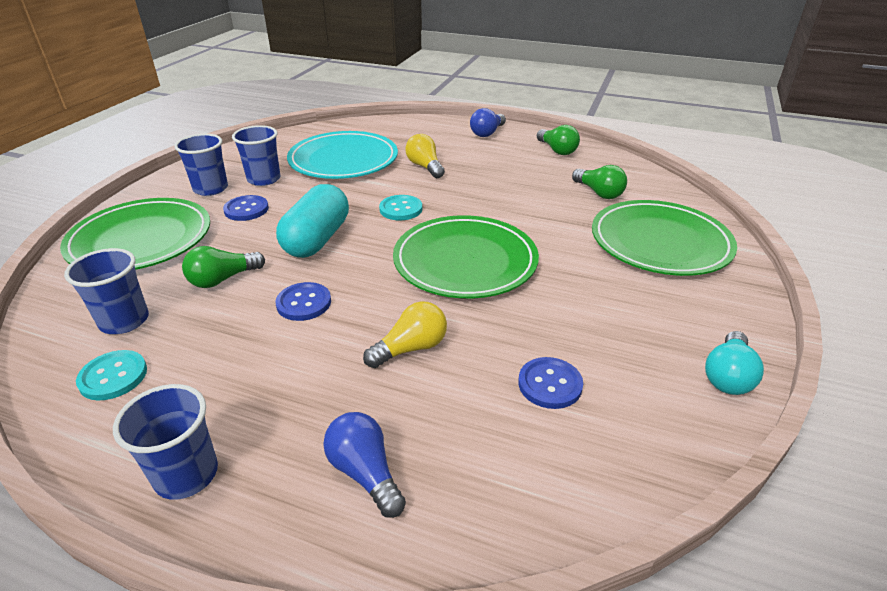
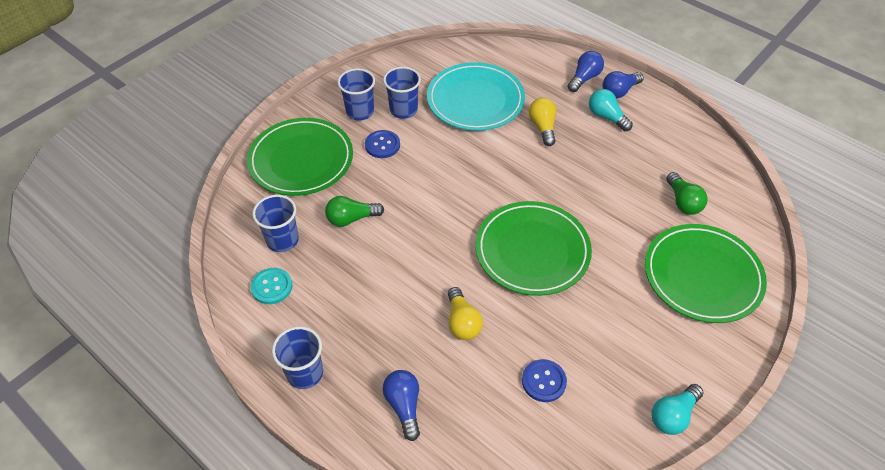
camera: 20 degrees right, 15 degrees up
blue button [275,282,331,321] -> none
turquoise capsule [276,184,349,258] -> none
yellow light bulb [363,301,447,368] -> yellow light bulb turned 90 degrees clockwise [448,287,483,340]
turquoise button [379,195,422,220] -> none
green light bulb [537,125,580,155] -> none
none -> blue light bulb [568,51,604,92]
none -> turquoise light bulb [589,89,633,131]

